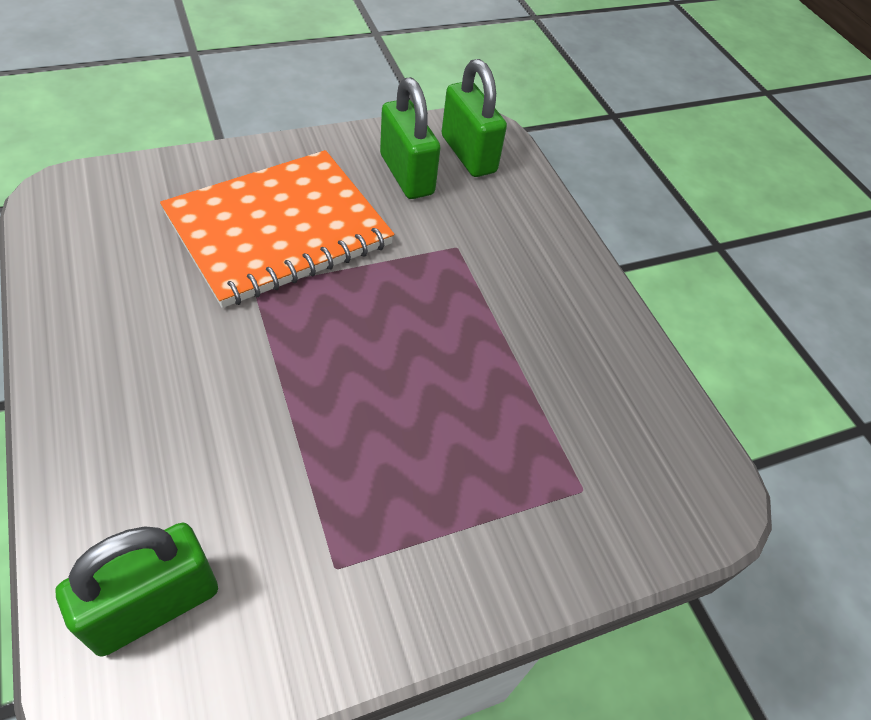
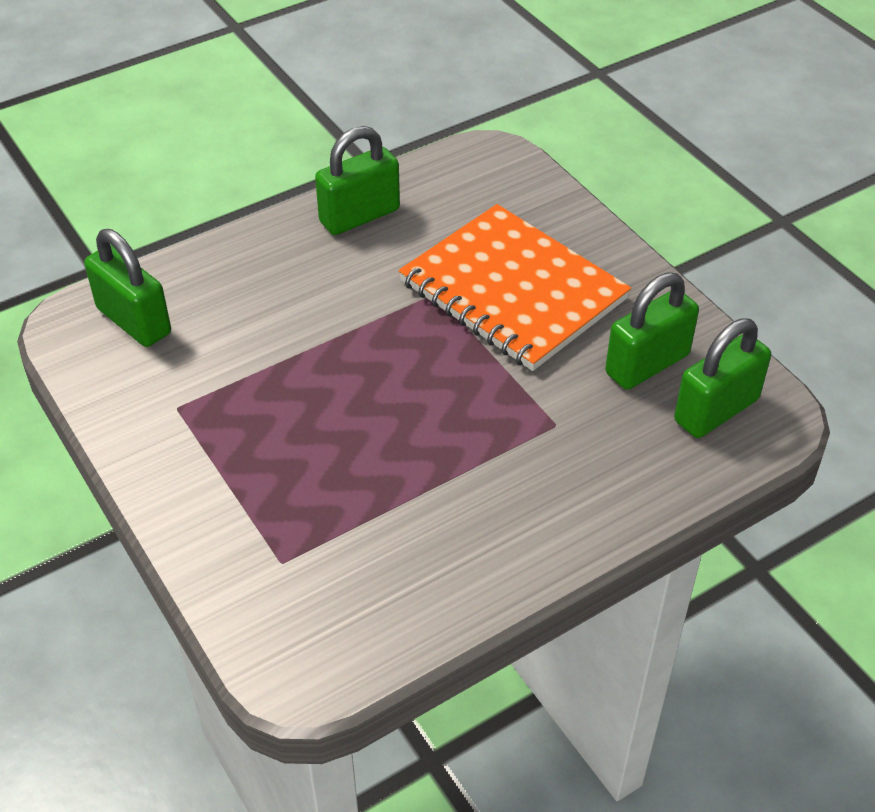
camera: 85 degrees right, 5 degrees down
none -> green padlock [315,126,400,235]

